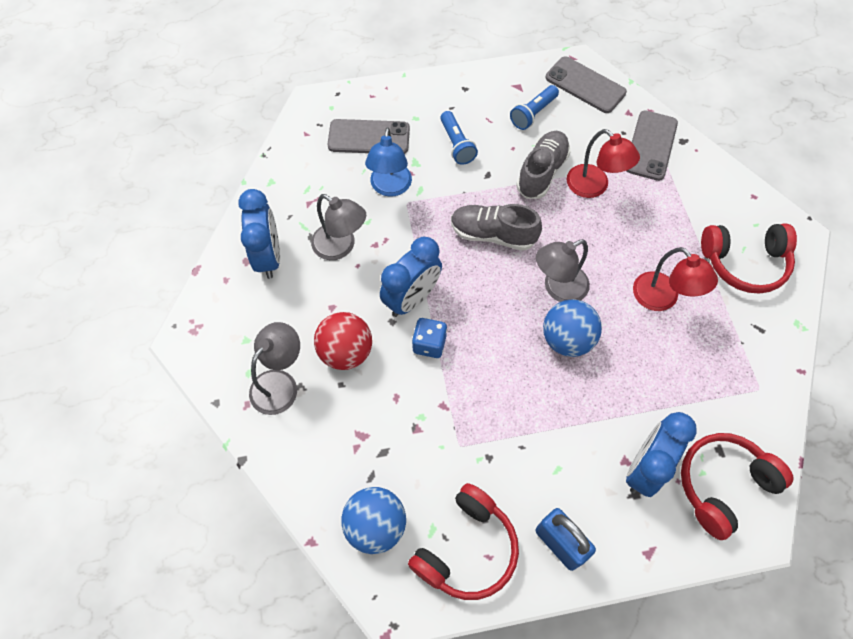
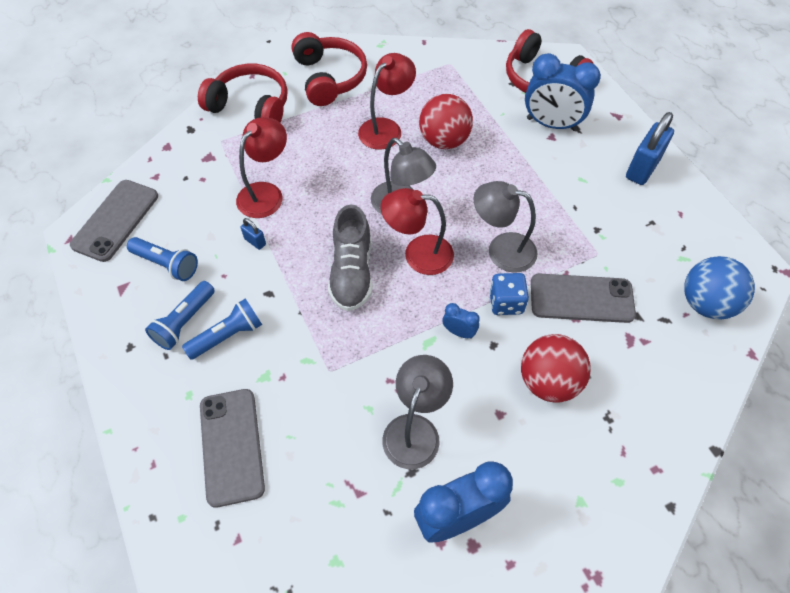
camera: 105 degrees left, 5 degrees down
grey lamp [249,322,300,415] -> grey lamp moved to [474,181,537,273]
blue lamp [365,127,412,197] -> none
blue clock [380,237,442,317] -> blue clock [442,303,480,339], size x0.46
red headphones [408,483,519,600] -> red headphones moved to [198,64,288,122]
grey shoe [516,131,570,199] -> blue padlock [241,218,266,250]
blue ball [543,299,602,357] -> none
grey phone [627,110,678,181] -> grey phone moved to [531,274,636,323]
none -> blue flashlight [145,281,215,350]
none -> red lamp [381,188,454,275]
none -> red ball [419,94,473,149]

